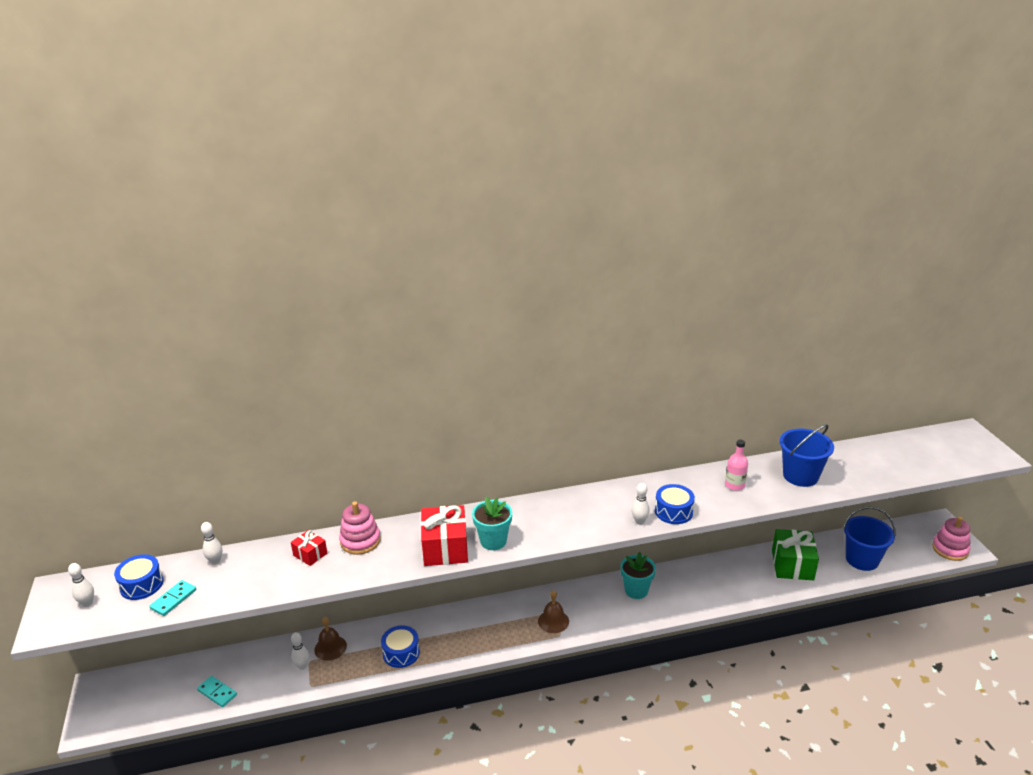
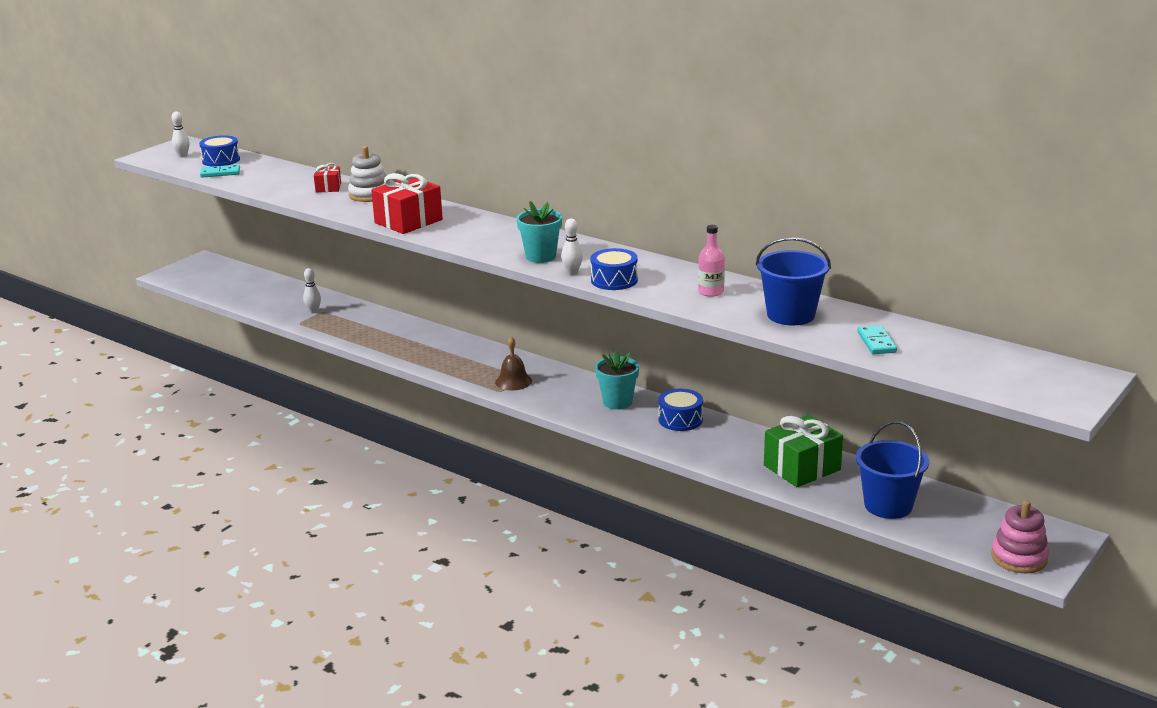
camera: 50 degrees right, 5 degrees down
turquoise domino [197,676,237,707] -> turquoise domino moved to [857,325,897,354]
white bowling pin [201,522,222,565] -> none
brown bell [314,617,347,661] -> none
pink stacking toy [339,501,381,555] -> white stacking toy [348,146,386,202]
blue drum [381,625,420,668] -> blue drum moved to [658,389,703,431]
turquoise flower pot [472,497,512,550] -> turquoise flower pot moved to [516,201,562,263]

